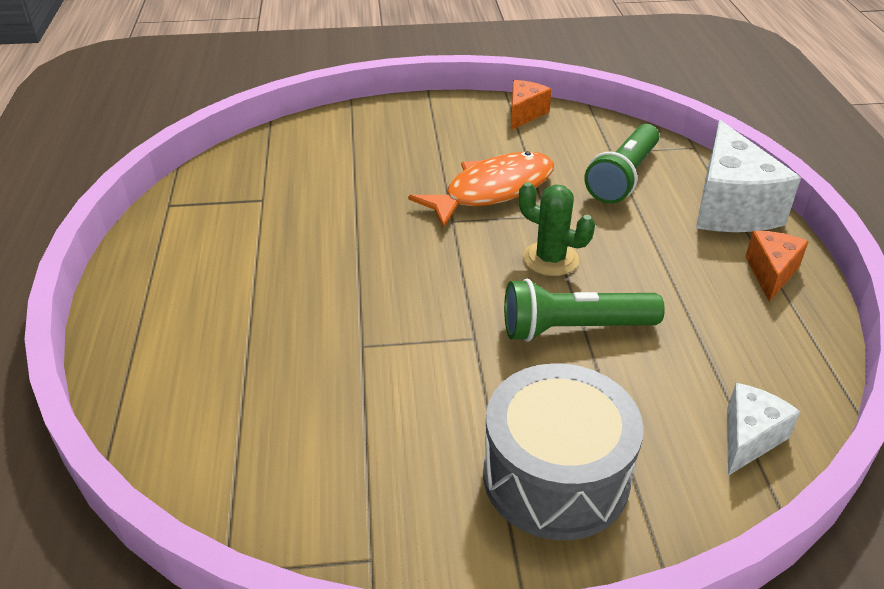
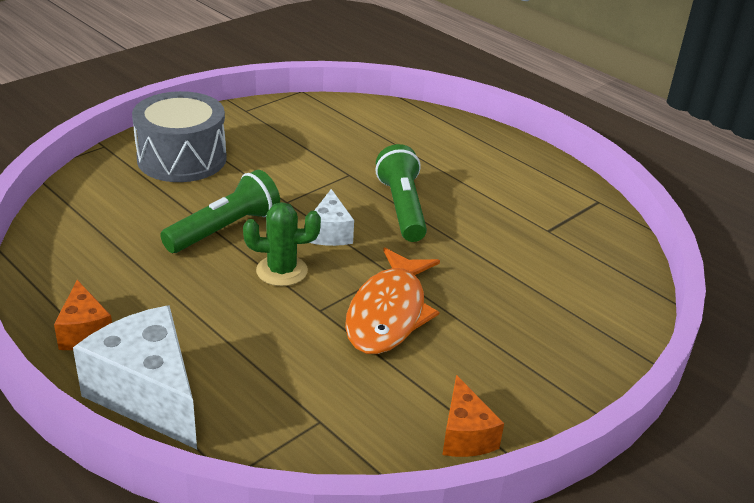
camera: 140 degrees right, 5 degrees down
green flashlight [584,124,659,204] -> green flashlight moved to [376,144,427,242]
white cheese [727,383,801,476] -> white cheese moved to [310,189,354,246]

